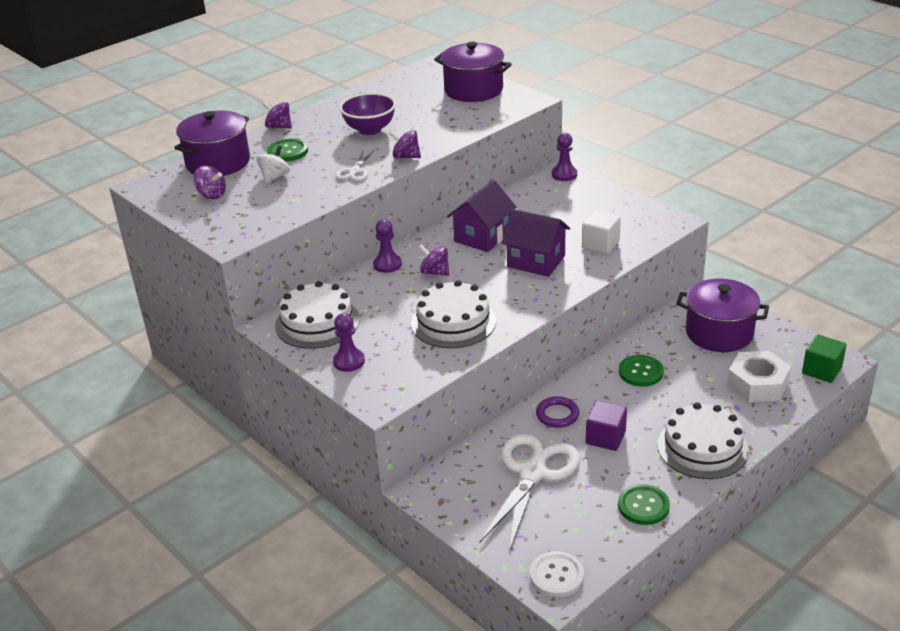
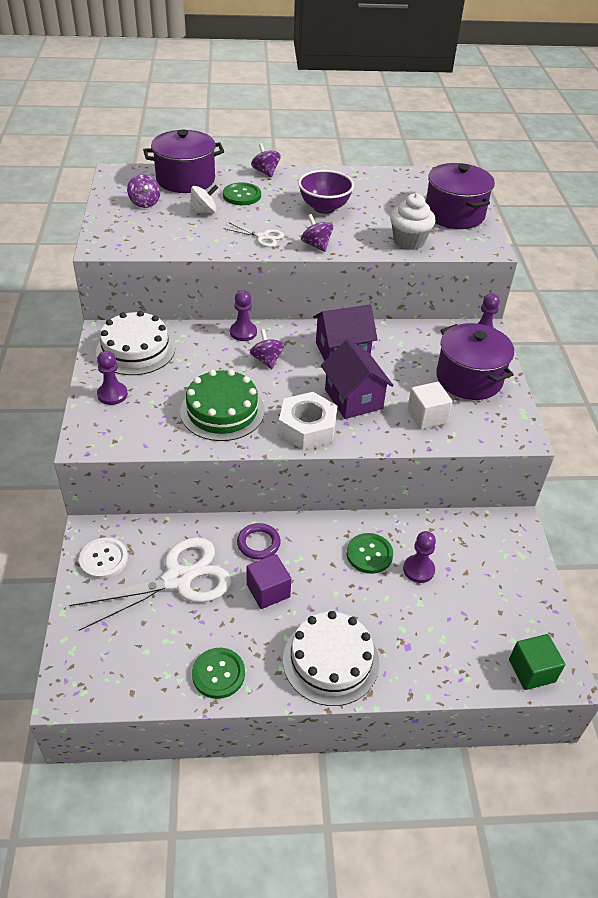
camera: 35 degrees right, 10 degrees up
white scissors [336,151,374,181] -> white scissors turned 120 degrees counterclockwise [223,223,284,247]
white cake [411,280,496,348] -> green cake [180,369,265,441]
white button [530,551,584,597] -> white button moved to [79,538,128,579]
purple pot [676,279,769,352] -> purple pot moved to [436,323,514,400]
white nut [727,351,791,402] -> white nut moved to [278,392,338,450]
none -> white cupcake [390,193,436,250]
none -> purple pawn [403,531,436,583]

